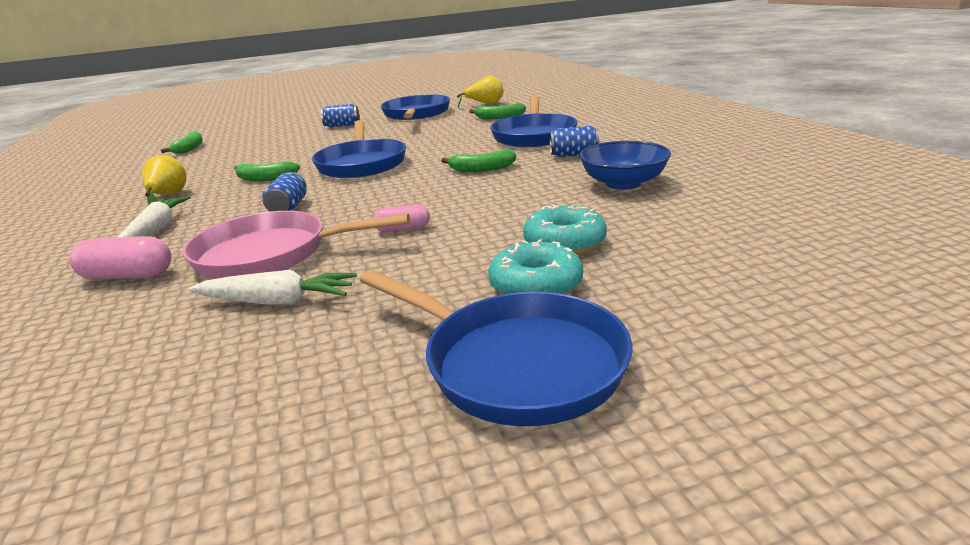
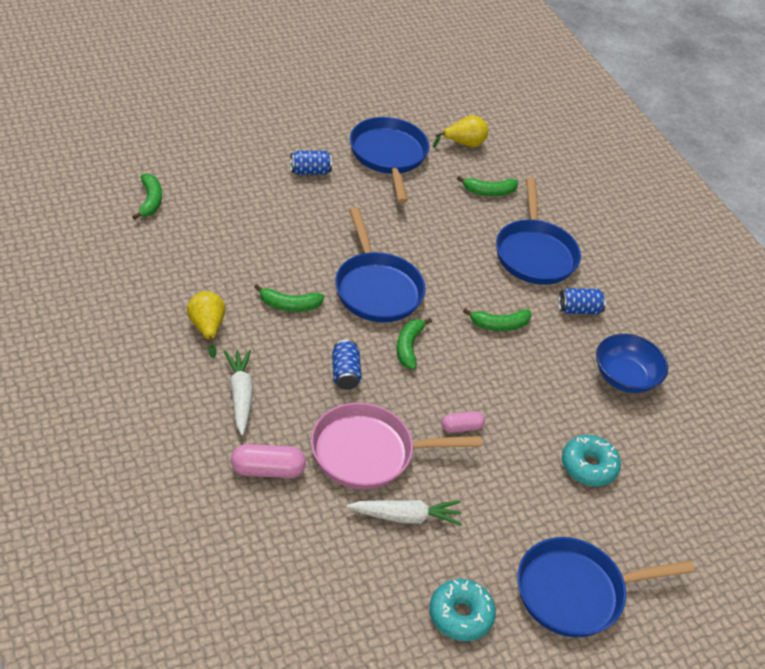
camera: 15 degrees left, 20 degrees up
blue pan [360,270,633,426] -> blue pan turned 135 degrees clockwise [517,537,695,637]
turquoise donut [488,239,583,295] -> turquoise donut moved to [430,579,496,641]
none -> green banana [397,318,432,369]

